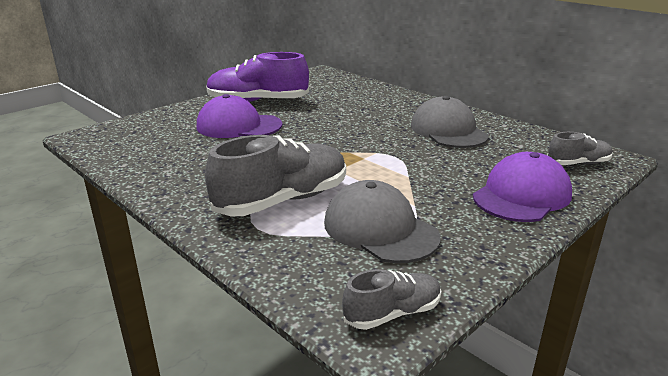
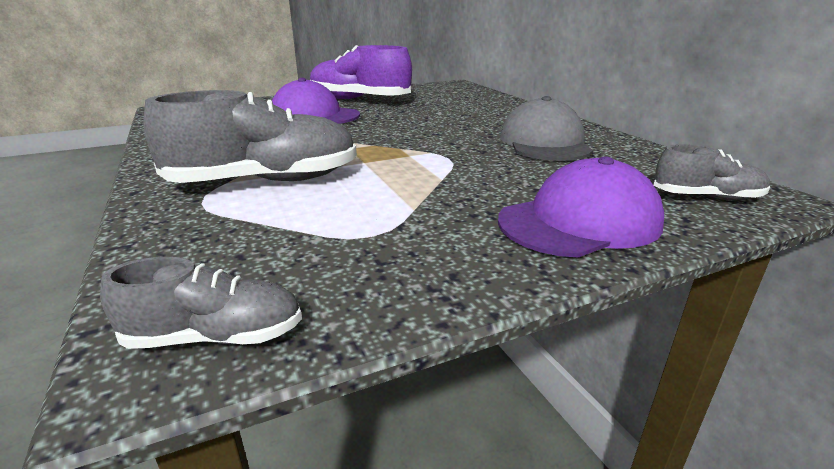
camera: 20 degrees right, 0 degrees up
grey cap [324,180,440,263] -> none

